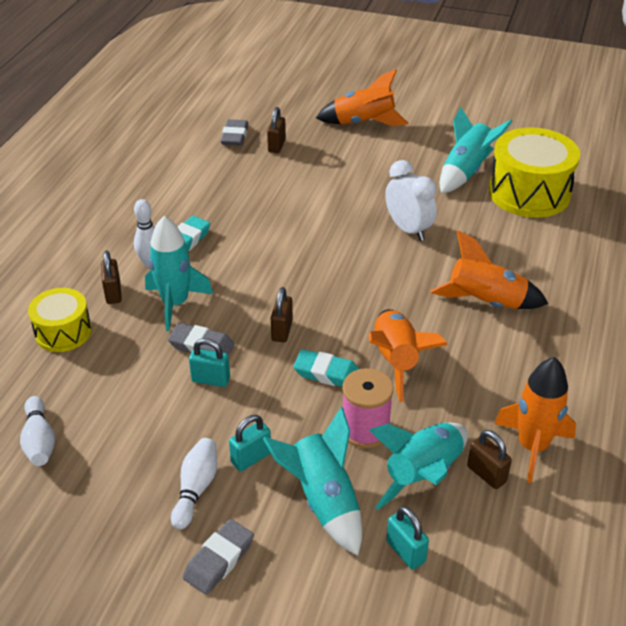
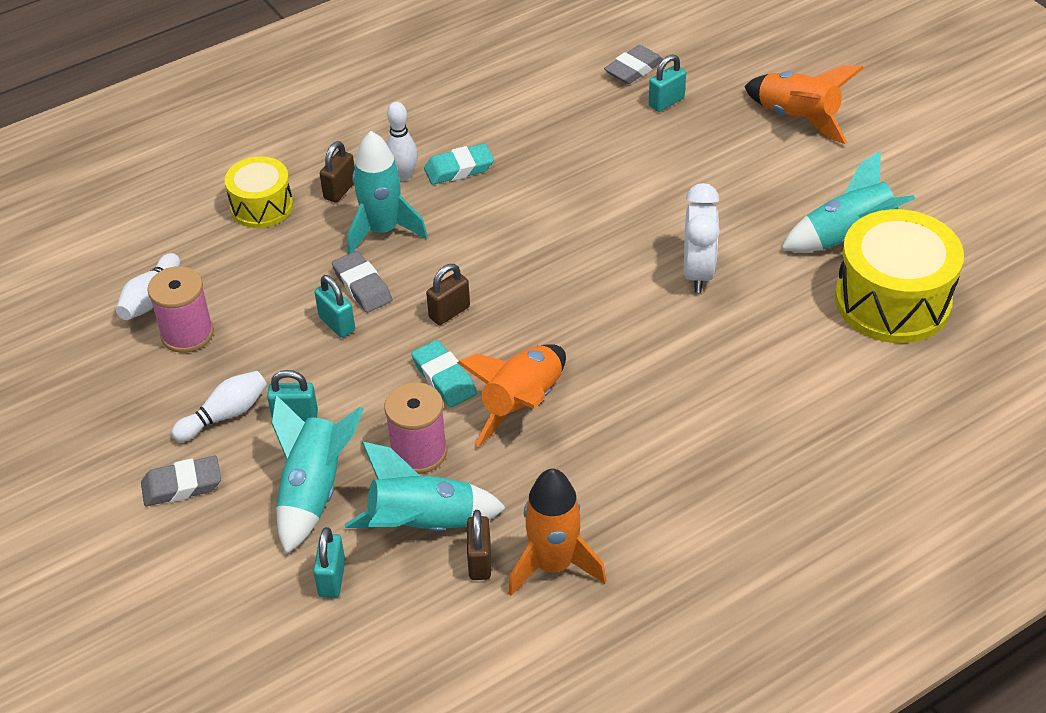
camera: 40 degrees right, 5 degrees up
brown padlock [267,107,286,153] -> turquoise padlock [649,54,686,112]
orange rocket [430,230,548,309] -> none
none -> pink spool [147,266,214,353]

